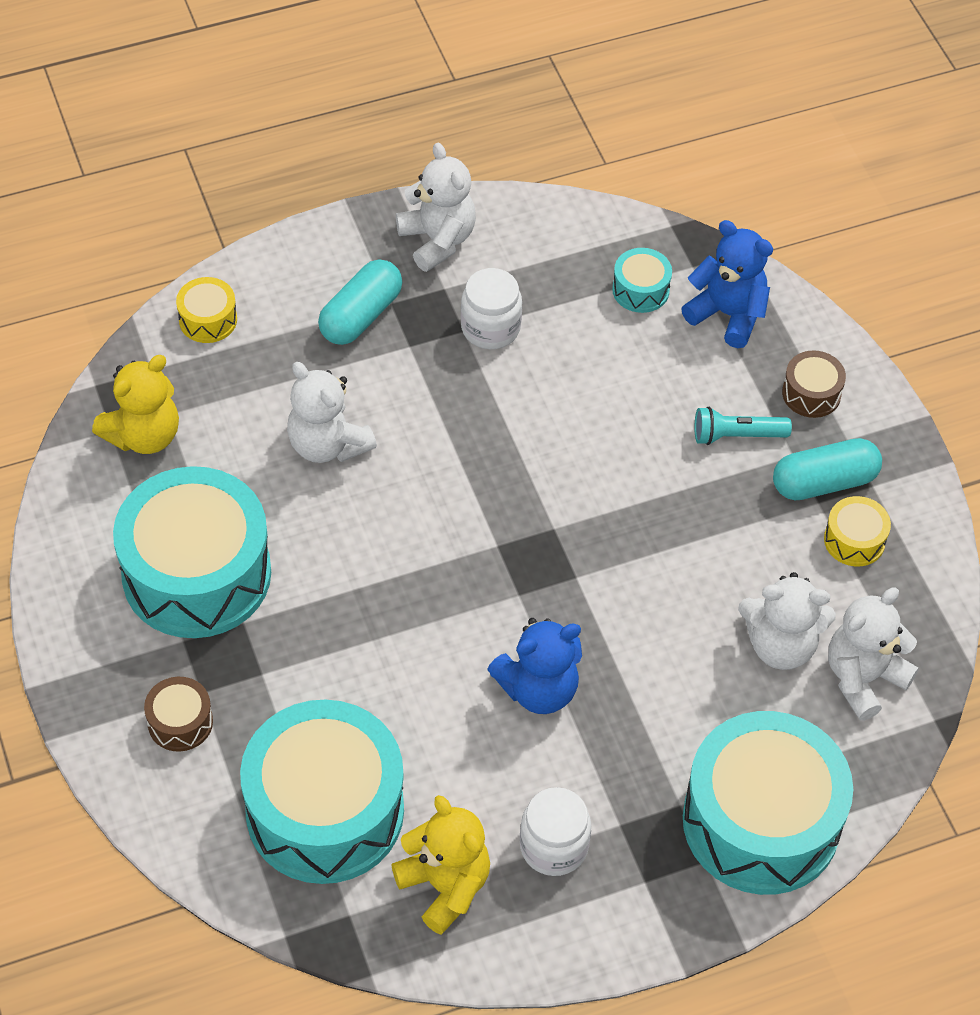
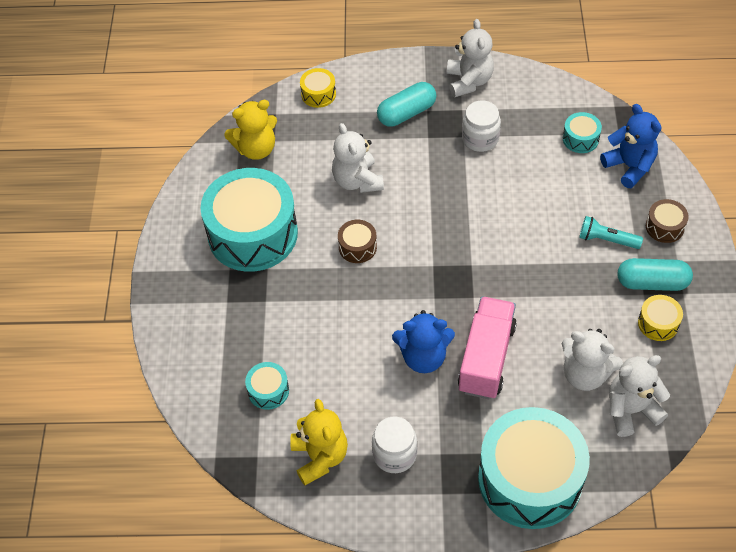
camera: 25 degrees right, 0 degrees up
brown drum [144,677,213,751] -> brown drum moved to [338,220,377,263]
turquoise drum [240,699,404,884] -> turquoise drum [245,362,289,410], size x0.42
none -> pink truck [458,296,517,399]

